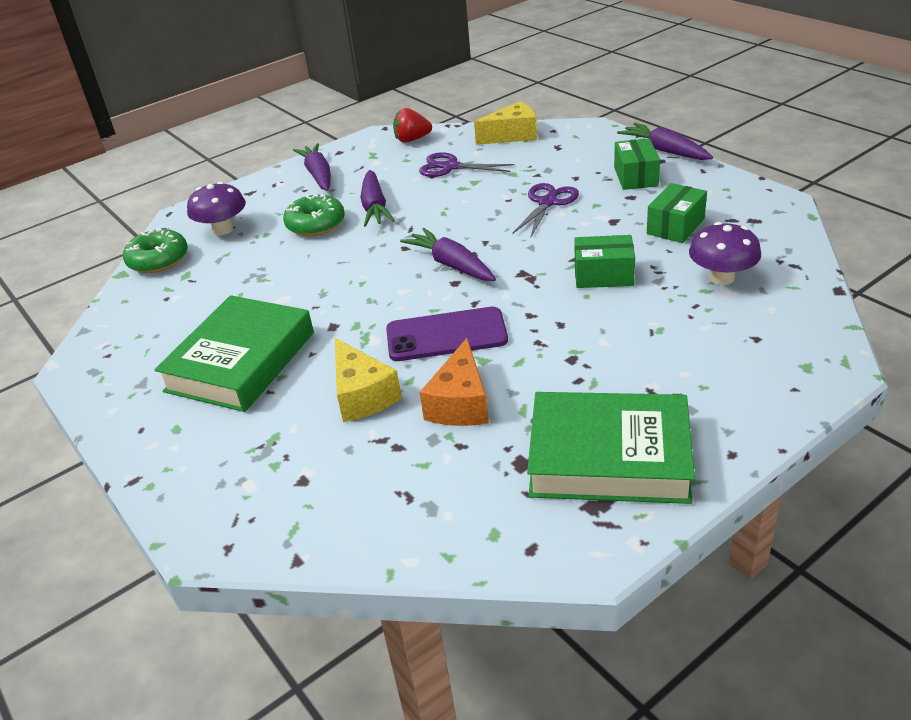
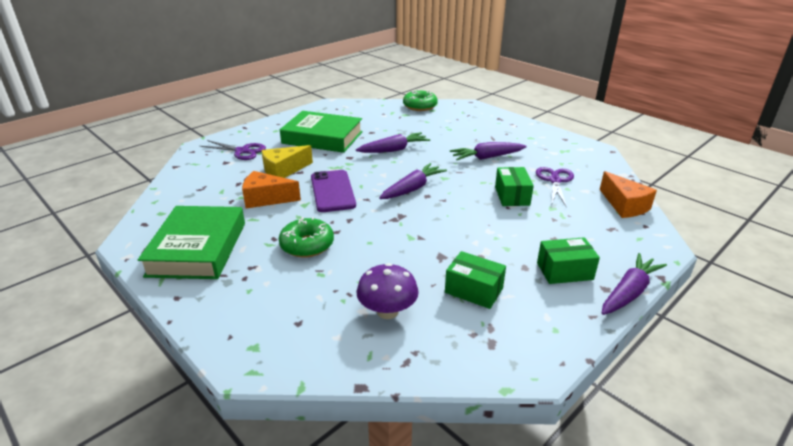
camera: 80 degrees right, 5 degrees down
purple mushroom [187,182,246,235] -> none
green donut [283,194,345,236] -> green donut moved to [279,217,334,258]
purple carrot [293,143,331,191] -> purple carrot moved to [356,132,430,153]
red strawberry [393,108,432,143] -> none
yellow cheese [474,101,537,145] -> orange cheese [600,171,657,218]
purple scissors [512,183,579,238] -> purple scissors moved to [200,140,266,160]
green box [574,235,635,288] -> green box moved to [495,167,534,206]

